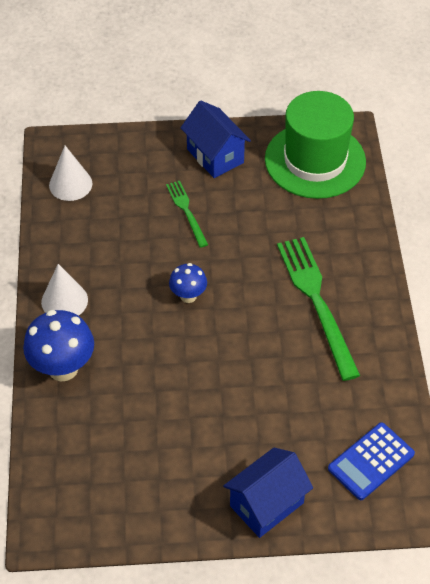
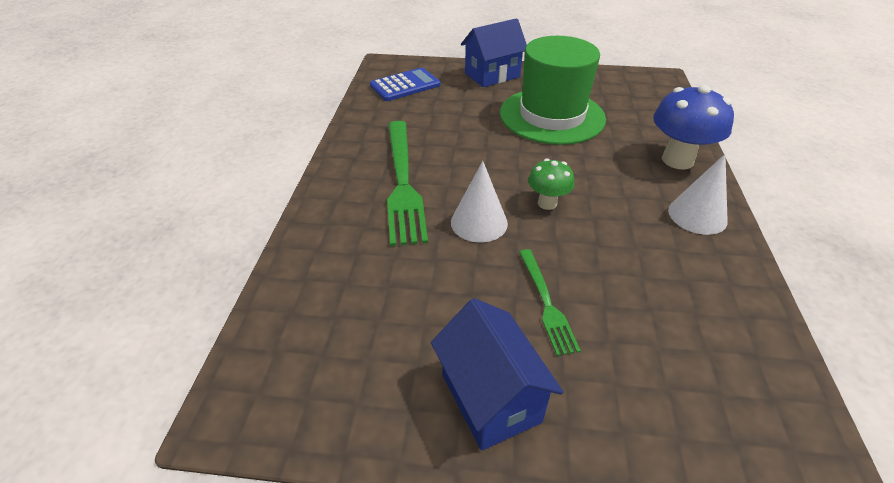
camera: 170 degrees left, 10 degrees down
white cone [49,146,92,201] -> white cone moved to [451,161,508,242]
blue mushroom [169,263,207,303] -> green mushroom [528,159,574,210]
green hat [265,91,366,199] -> green hat moved to [500,36,606,145]

